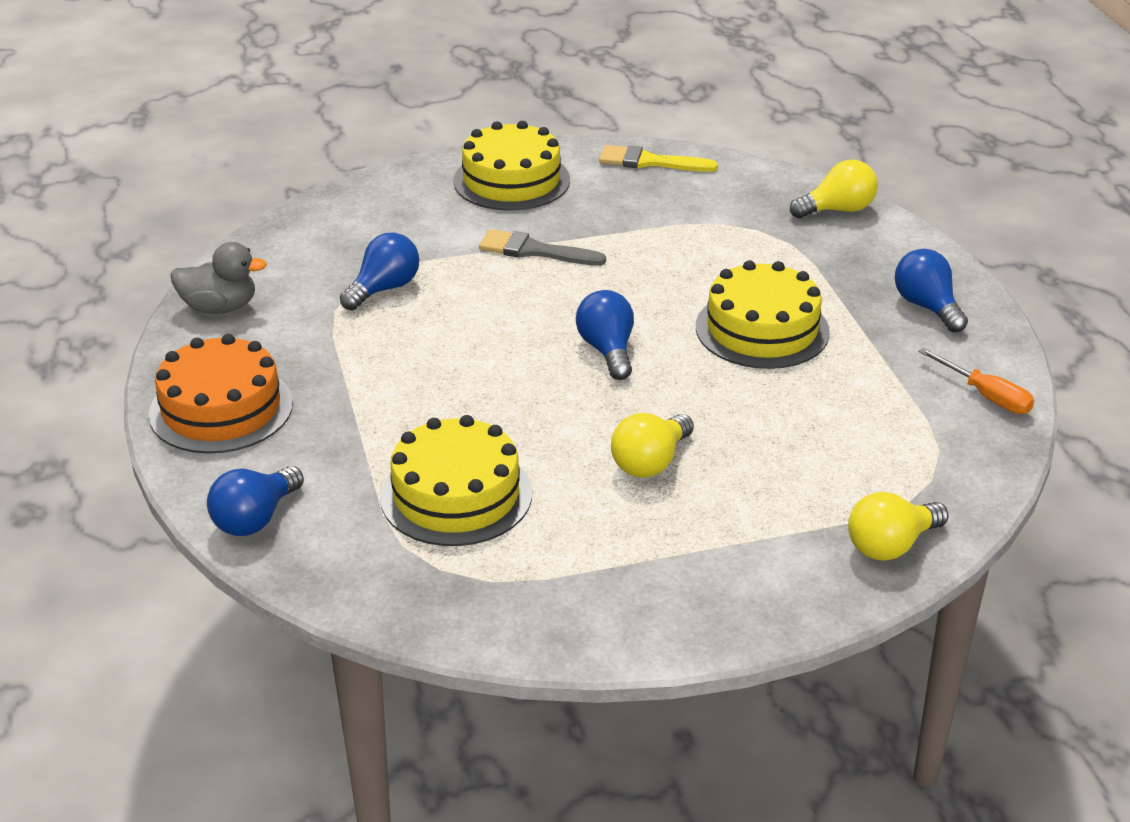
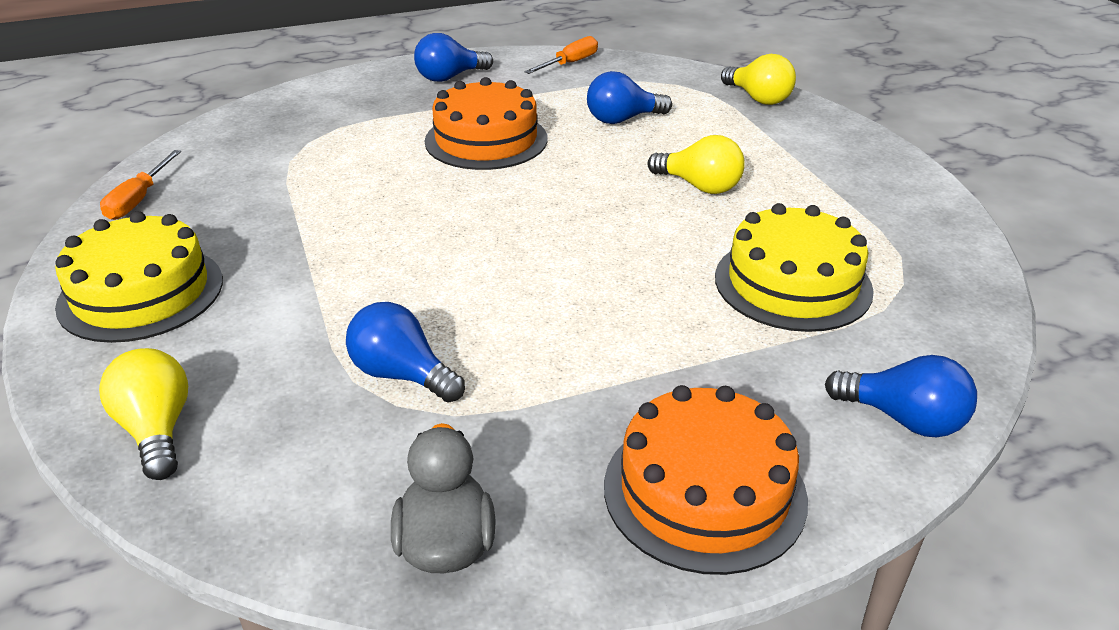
camera: 95 degrees left, 0 degrees up
grey brush [479,229,606,266] -> none
blue light bulb [576,290,634,380] -> blue light bulb moved to [587,71,672,124]
yellow brush [599,145,718,172] -> orange screwdriver [100,150,181,220]
yellow cake [696,260,830,369] -> orange cake [425,77,547,170]
yellow light bulb [790,160,878,218] -> yellow light bulb moved to [99,348,188,480]

